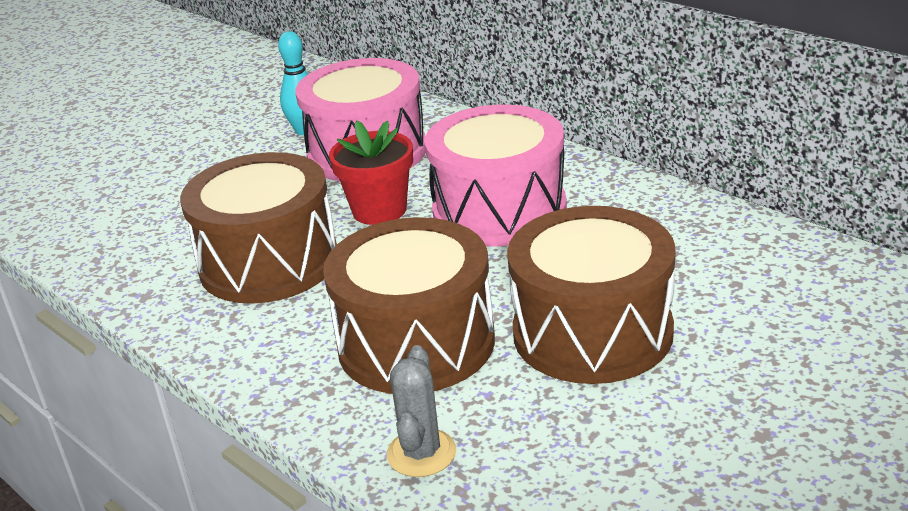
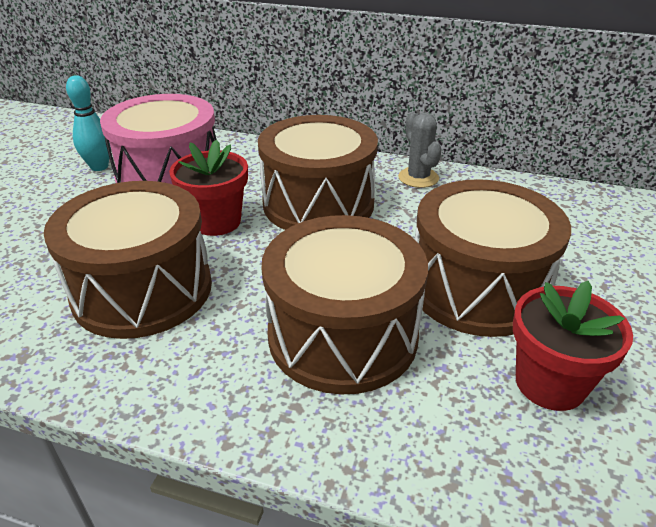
camera: 30 degrees left, 5 degrees up
grey cactus [387,345,456,477] -> grey cactus moved to [398,112,442,188]
pink drum [425,105,567,247] -> brown drum [258,115,378,230]
none -> red flower pot [513,281,633,411]

